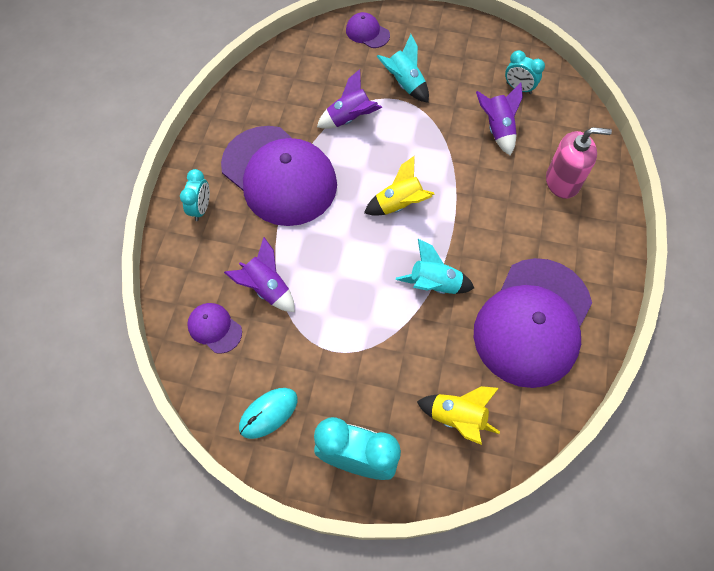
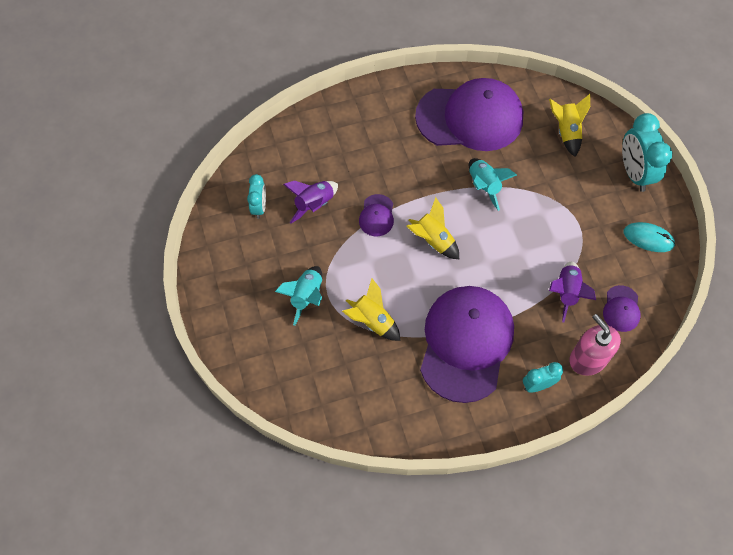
camera: 120 degrees left, 0 degrees up
purple rocket [317,69,382,129] -> yellow rocket [342,278,400,341]
purple cap [346,12,390,48] -> purple cap moved to [359,194,394,236]
pink soap dispenser [546,127,612,199] -> pink soap dispenser moved to [569,314,621,376]

